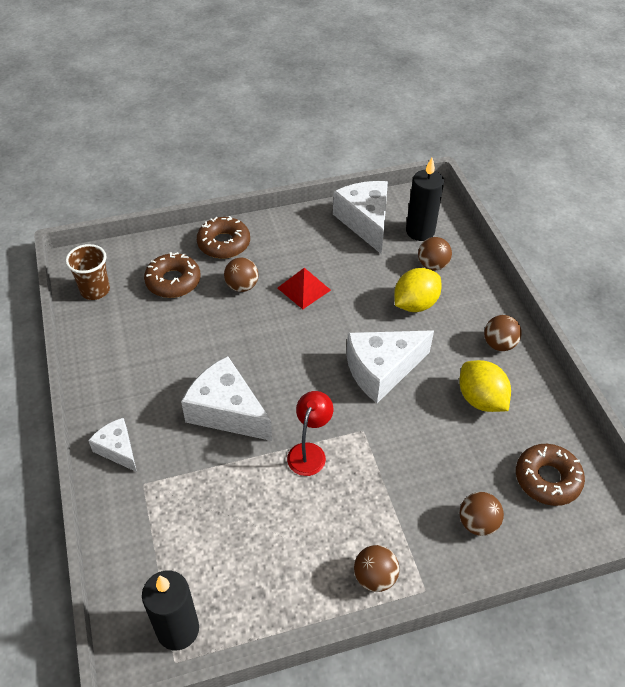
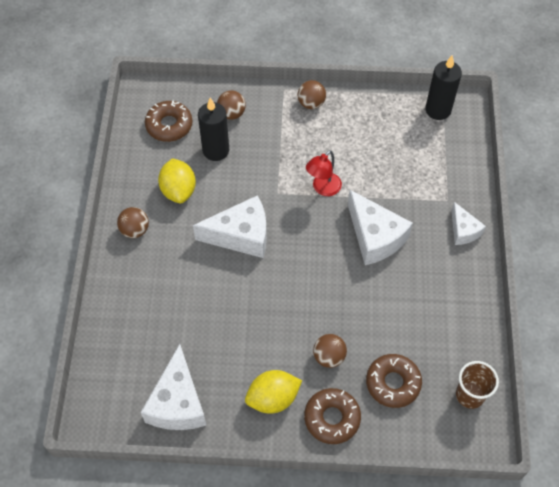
camera: 160 degrees left, 10 degrees up
red pyramid [278,268,331,309] -> none
yellow lemon [394,268,442,312] -> yellow lemon moved to [245,370,302,414]
black candle [406,158,444,241] -> black candle moved to [198,98,229,161]
brown ball [418,237,452,270] -> none

